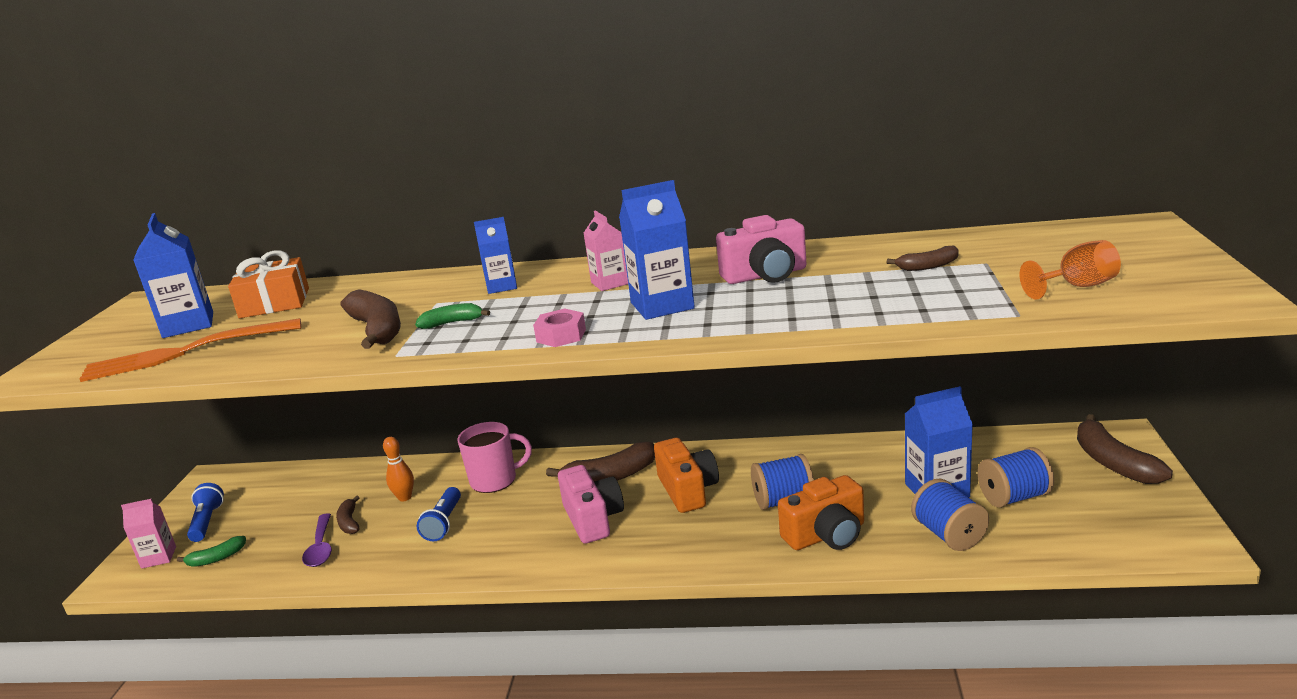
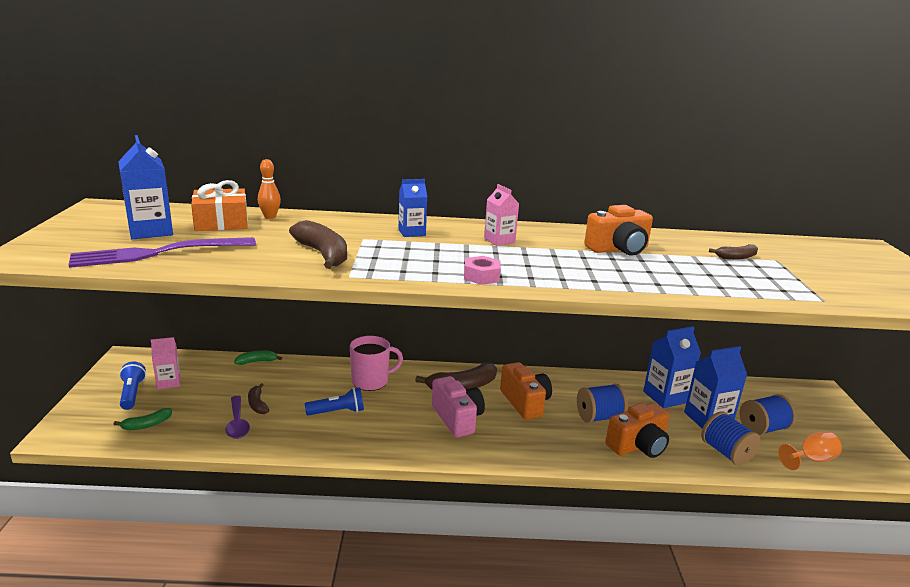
camera: 10 degrees left, 0 degrees up
orange fork [79,318,301,382] -> purple fork [68,237,256,268]
pink carton [121,499,176,569] -> pink carton moved to [151,337,181,389]
orange bowling pin [383,437,414,502] -> orange bowling pin moved to [258,159,281,219]
green banana [415,303,490,329] -> green banana moved to [234,350,282,365]
blue flashlight [417,487,461,541] -> blue flashlight turned 105 degrees counterclockwise [305,387,364,416]
blue carton [619,180,695,320] -> blue carton moved to [643,326,701,408]
pink camera [716,215,806,284] -> orange camera [584,205,653,256]
orange goblet [1020,240,1121,300] -> orange goblet moved to [778,431,842,470]
brown banana [1077,414,1173,484] -> none

